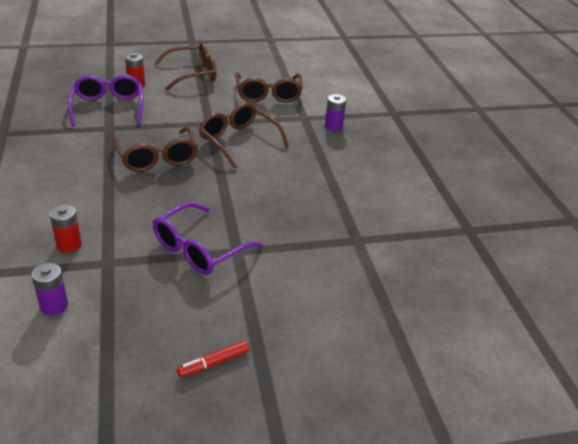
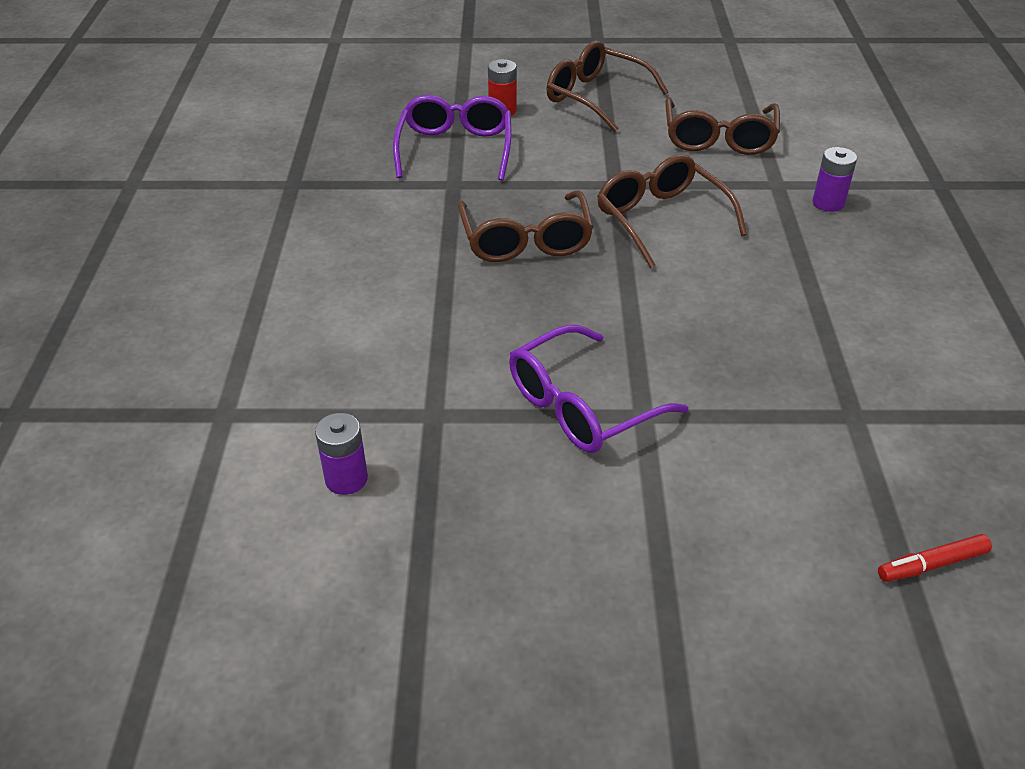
camera: 15 degrees right, 5 degrees up
red battery [50,204,82,252] -> none
brown glasses [154,42,216,90] -> brown glasses turned 135 degrees counterclockwise [546,41,669,132]
red marker [177,340,250,378] -> red marker moved to [878,534,992,582]

